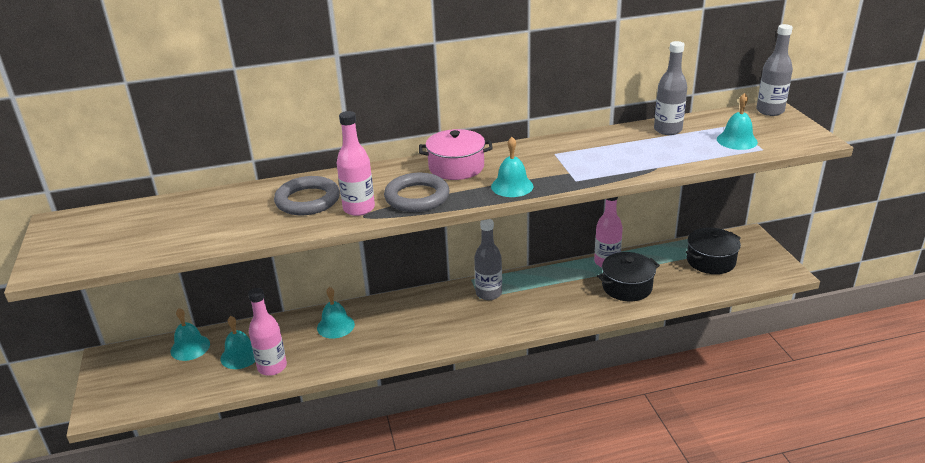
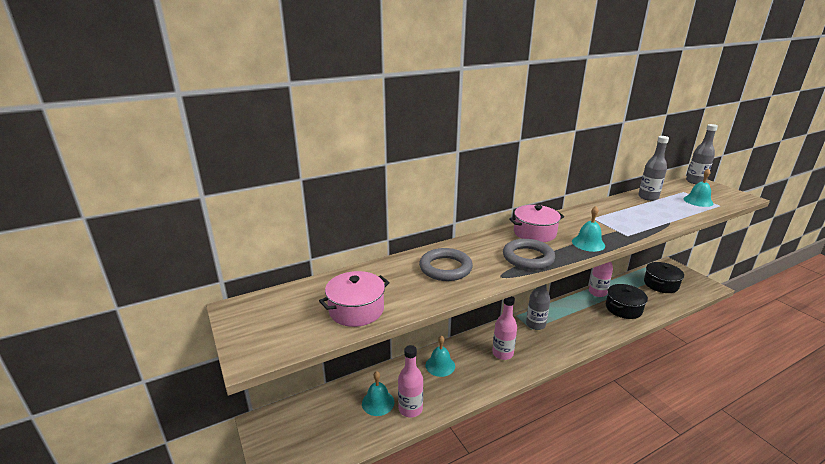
camera: 15 degrees left, 5 degrees down
turquoise bell [171,308,210,361] -> none
pink bottle [336,111,375,216] -> pink bottle moved to [492,296,517,360]
none -> pink pot [319,271,390,327]

